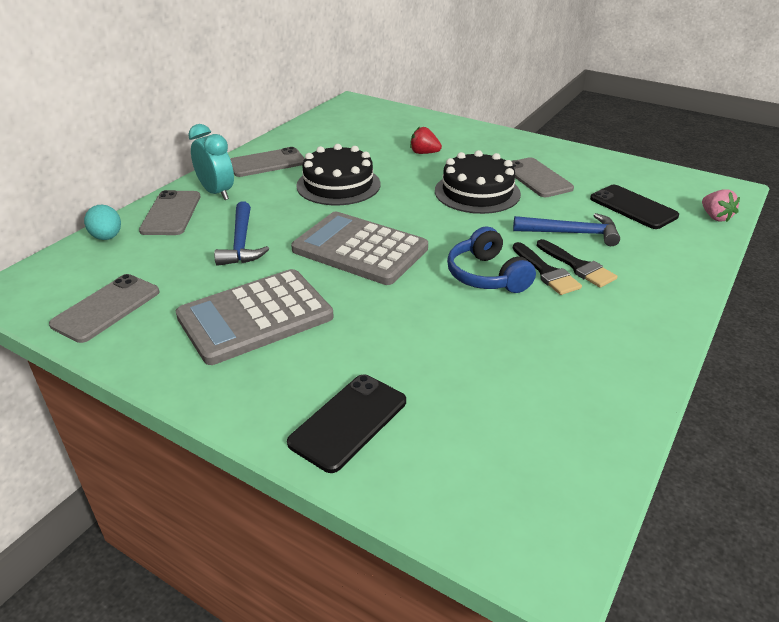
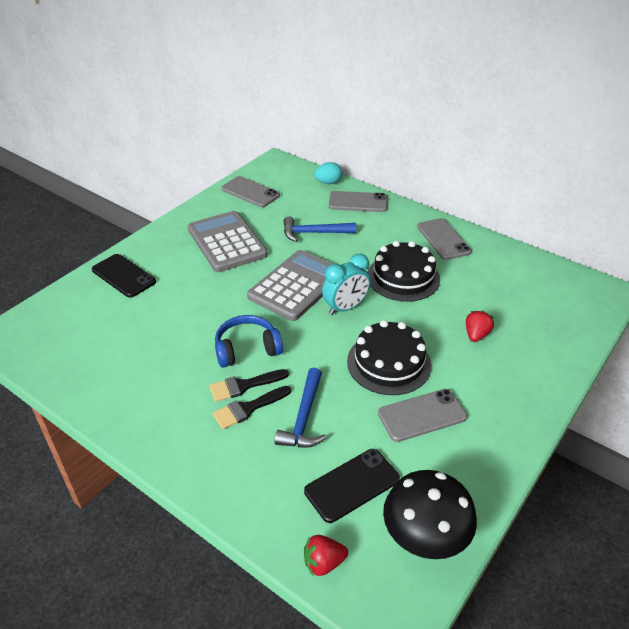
camera: 95 degrees right, 5 degrees up
turquoise clock [188,124,234,200] -> turquoise clock moved to [322,254,371,315]
pink strawberry [702,189,740,222] -> red strawberry [304,535,348,576]
none -> black mushroom [383,470,477,559]

